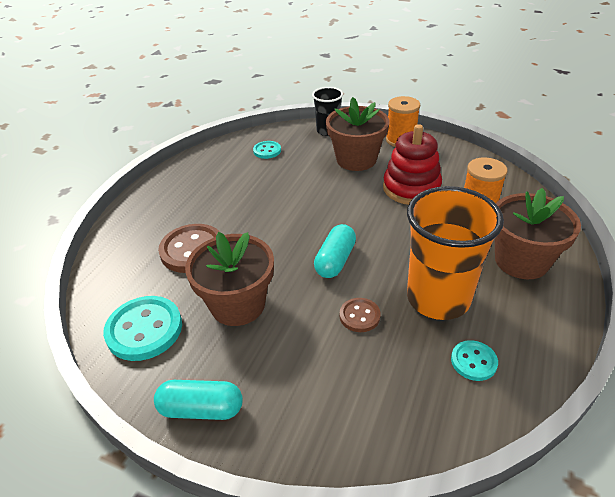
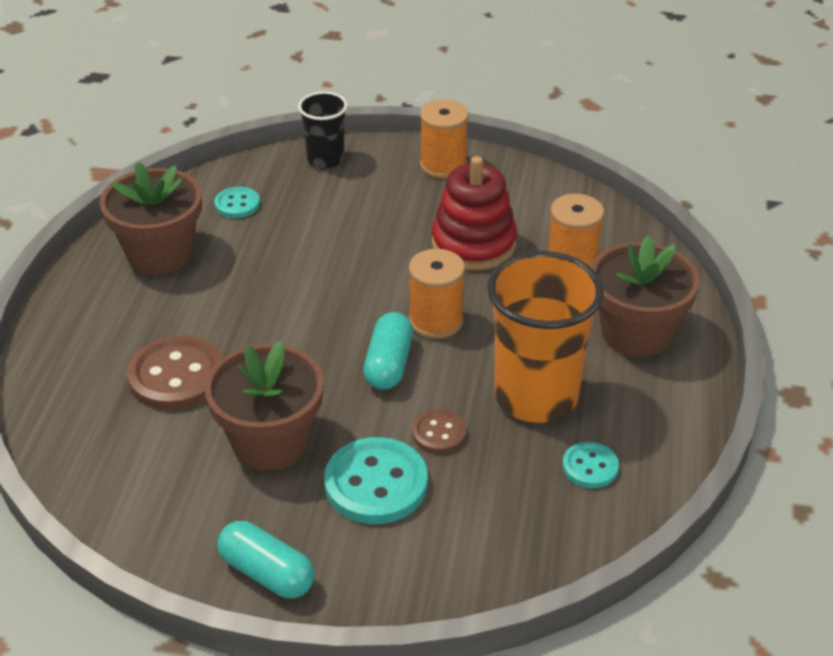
camera: 15 degrees left, 0 degrees up
turquoise button [103,296,182,361] -> turquoise button moved to [324,437,428,524]
turquoise capsule [154,380,243,420] -> turquoise capsule turned 45 degrees clockwise [218,521,315,599]
brown flower pot [326,97,389,171] -> brown flower pot moved to [100,162,202,275]
none -> orange spool [409,249,465,339]

